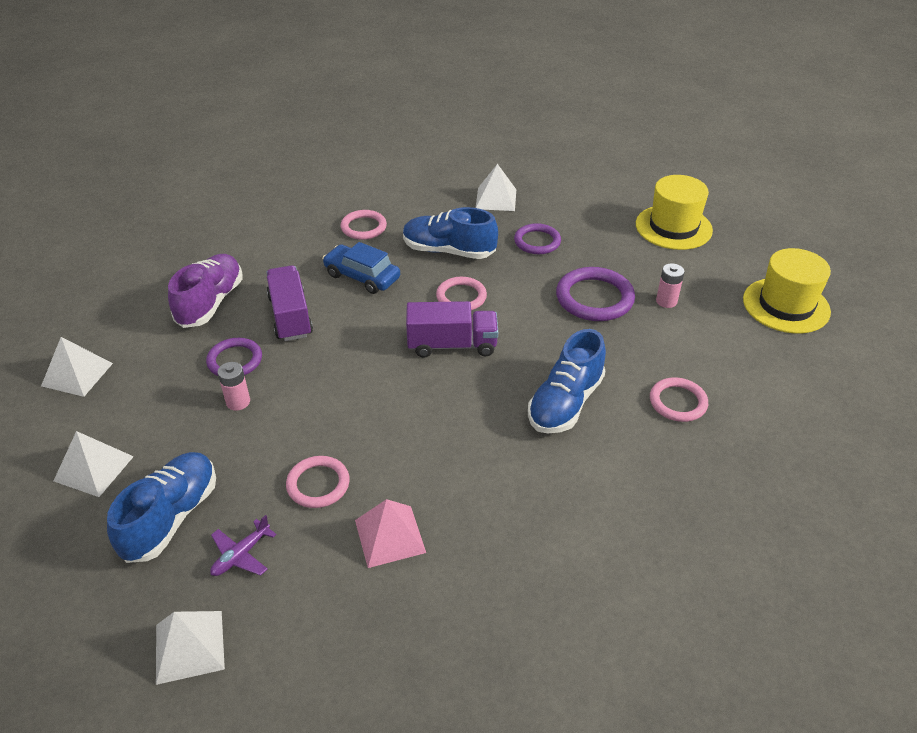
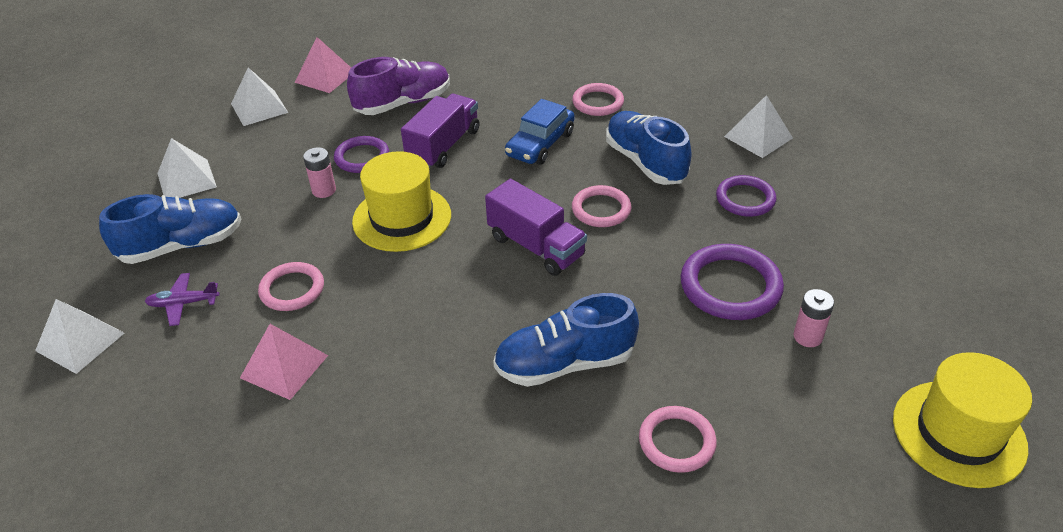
camera: 45 degrees right, 0 degrees up
blue car [322,242,400,294] -> blue car turned 135 degrees counterclockwise [505,99,575,165]
yellow hat [636,175,713,250] -> yellow hat moved to [352,151,451,252]
none -> pink pyramid [294,37,351,93]

